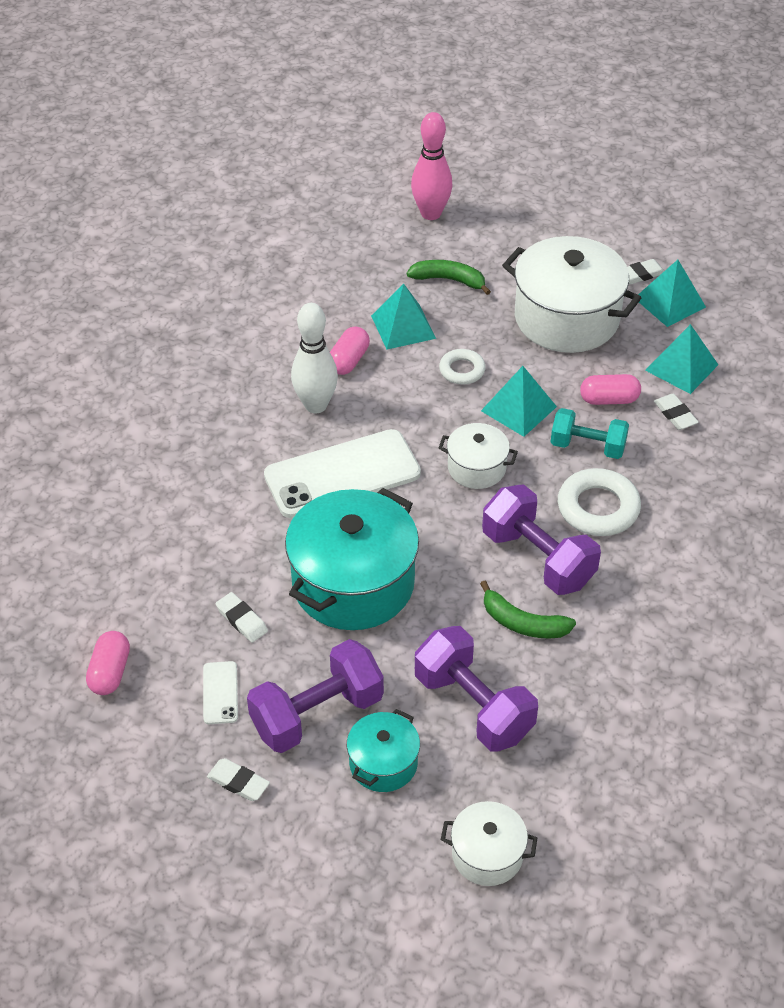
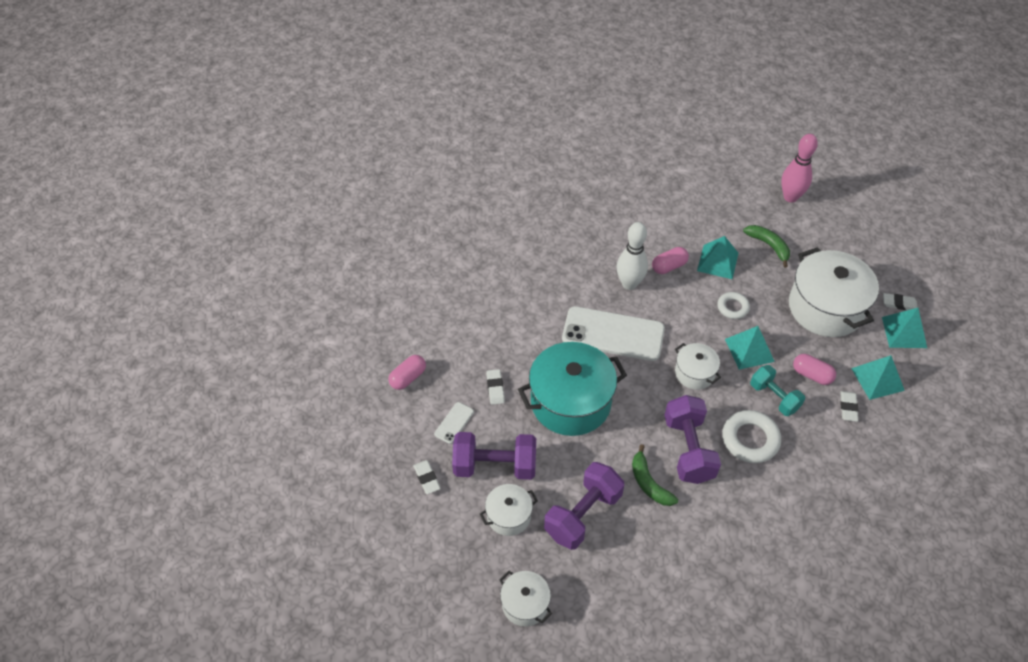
camera: 35 degrees right, 5 degrees up
turquoise pot [347,709,420,792] -> white pot [480,484,538,536]
purple dumbbell [415,626,538,752] -> purple dumbbell turned 45 degrees clockwise [544,462,624,550]

